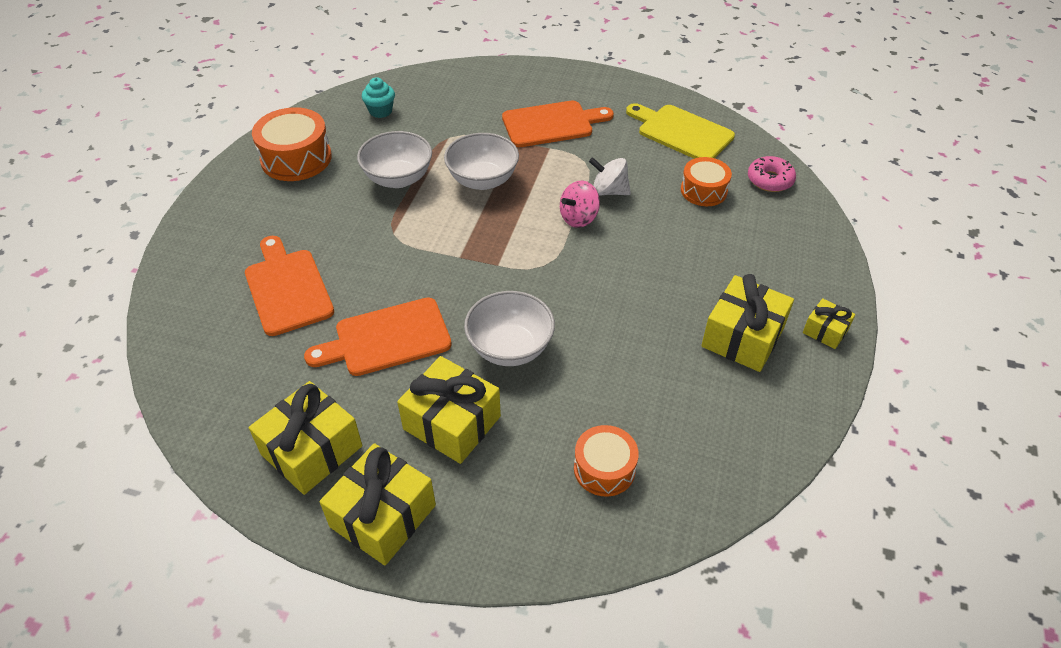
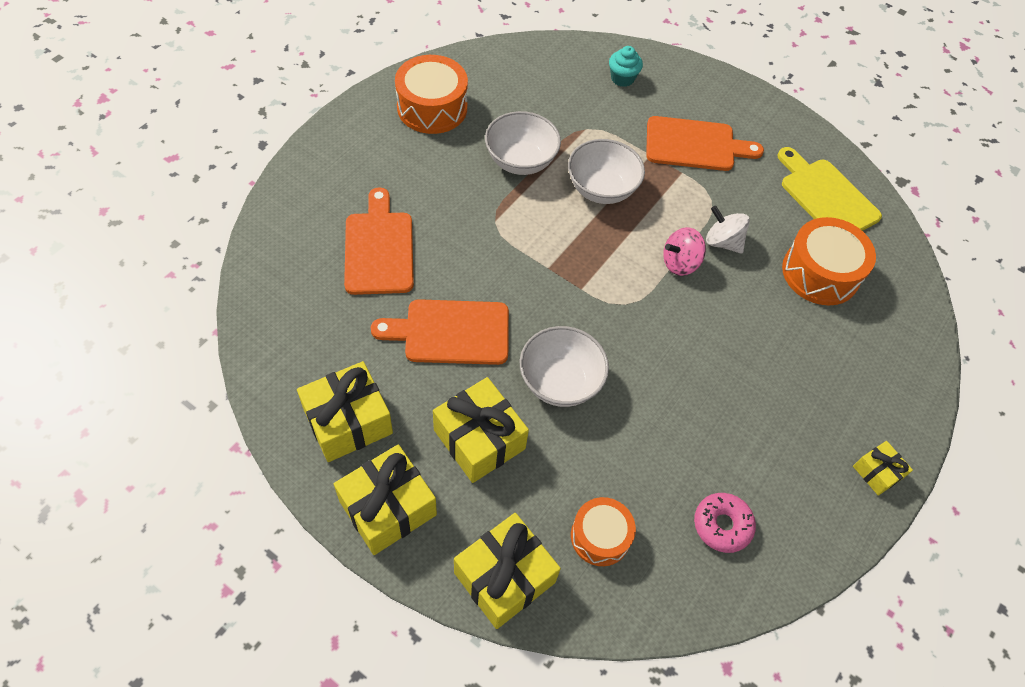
camera: 15 degrees right, 10 degrees up
turquoise cupcake [362,77,395,118] -> turquoise cupcake moved to [609,46,643,87]
orange drum [681,157,732,206] -> orange drum [782,217,876,306], size x1.56
yellow gift [701,274,794,372] -> yellow gift moved to [454,513,561,629]
pink donut [748,156,796,192] -> pink donut moved to [694,493,756,553]

